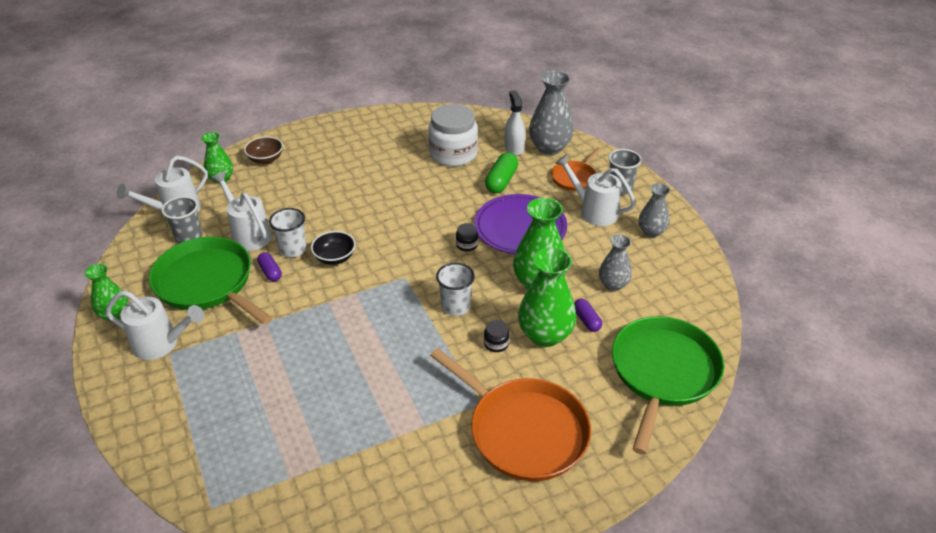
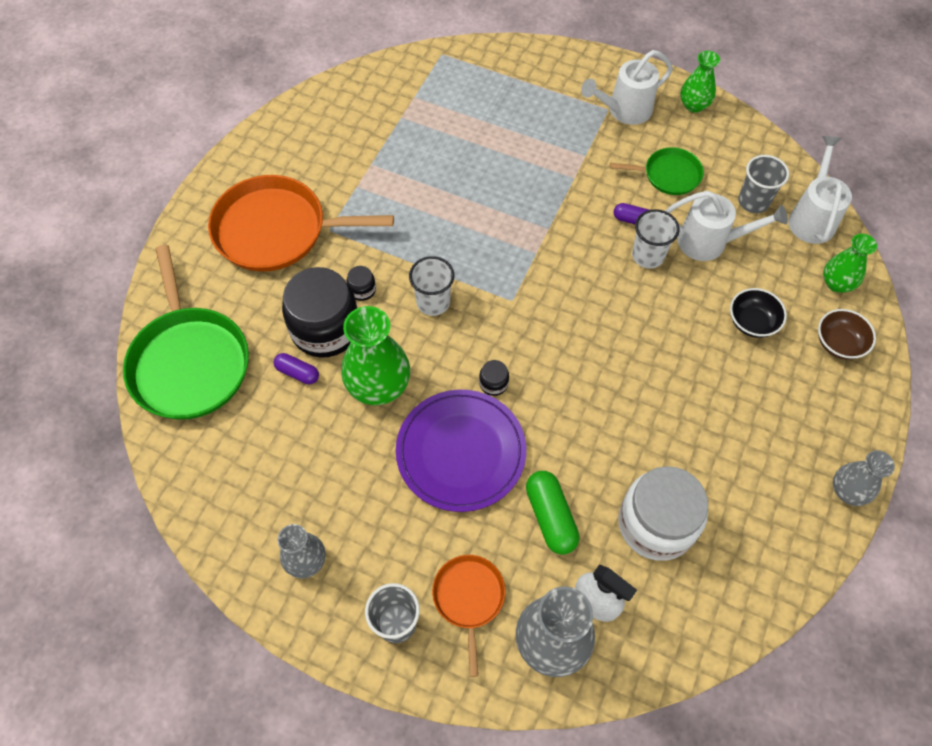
camera: 140 degrees right, 20 degrees up
green pan [149,237,273,325] -> green pan [610,147,704,195], size x0.53
black bowl [311,231,356,265] -> black bowl moved to [730,288,787,338]
green vase [518,247,576,347] -> black jar [282,267,358,358]
white watering can [555,154,636,226] -> none
grey vase [599,235,632,291] -> grey vase moved to [833,450,895,506]

